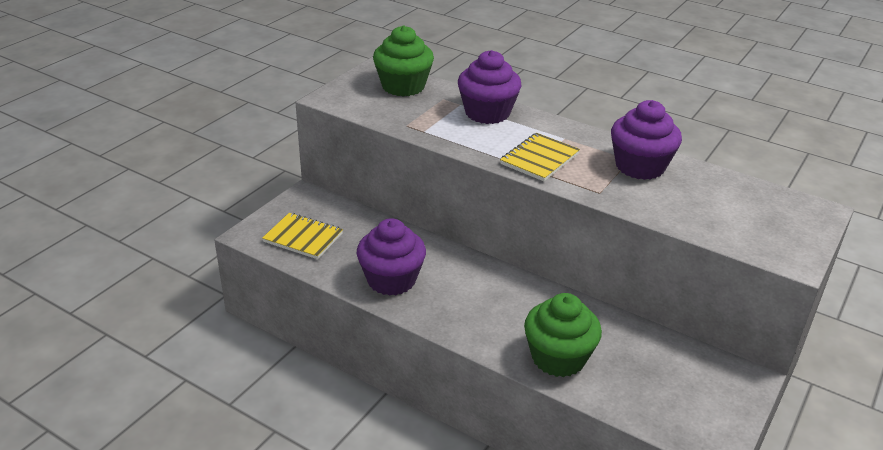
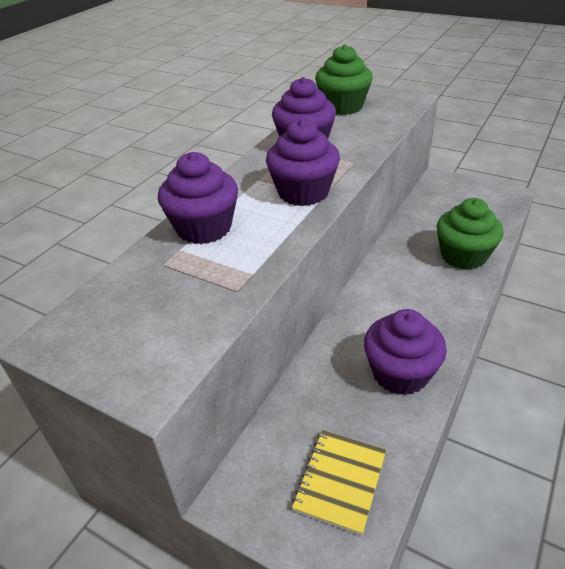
camera: 90 degrees left, 5 degrees up
green cupcake [373,25,434,97] -> green cupcake moved to [315,44,373,115]
yellow notebook [500,133,580,181] -> purple cupcake [266,119,340,206]

